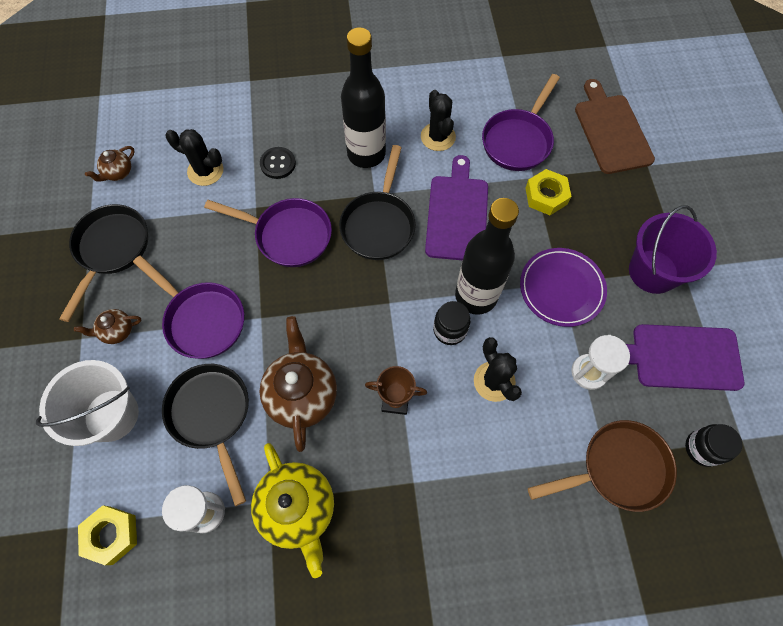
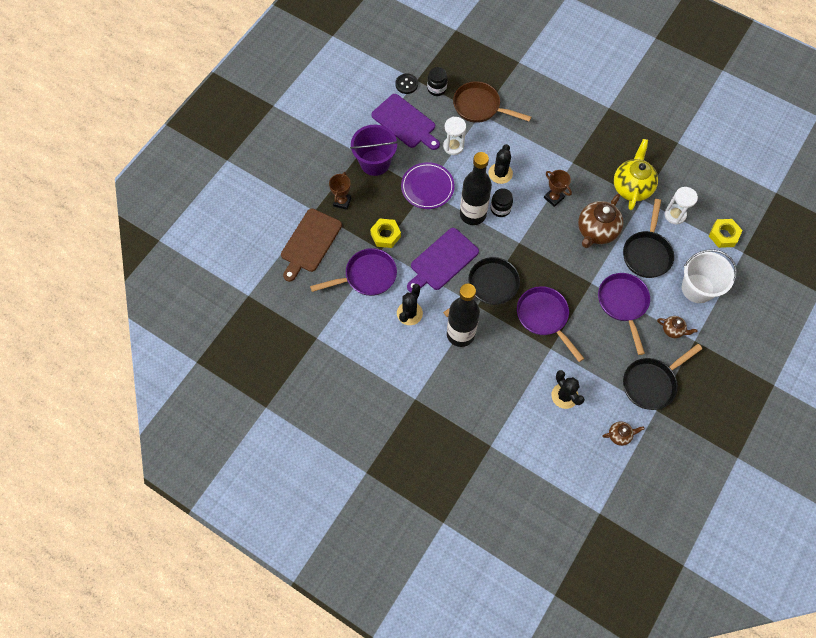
camera: 140 degrees left, 0 degrees up
black button [260,147,296,179] -> black button moved to [395,74,418,94]
none -> brown trophy [329,172,352,210]

